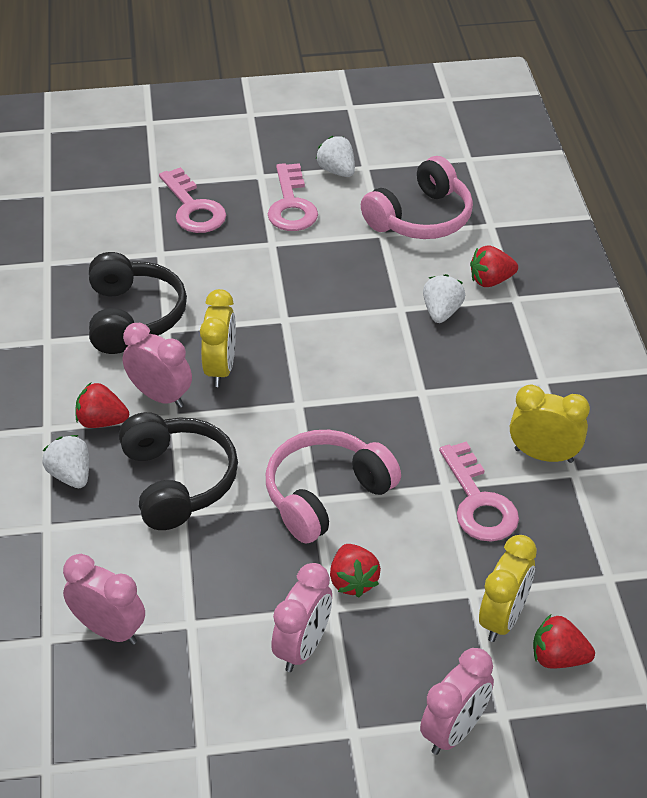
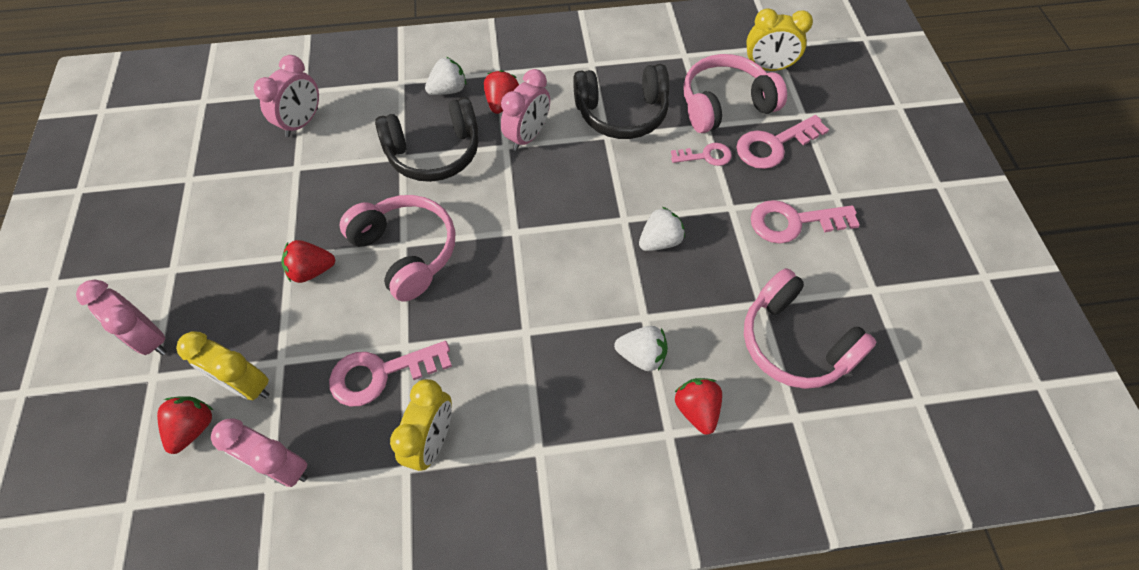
camera: 90 degrees right, 15 degrees up
yellow clock [200,289,236,387] -> yellow clock moved to [746,8,813,71]
pink clock [271,563,332,672] -> pink clock moved to [211,418,307,487]
white strawberry [315,136,355,177] -> white strawberry moved to [639,207,685,251]
none -> pink key [671,143,732,166]
none -> pink headphones [683,54,787,133]

